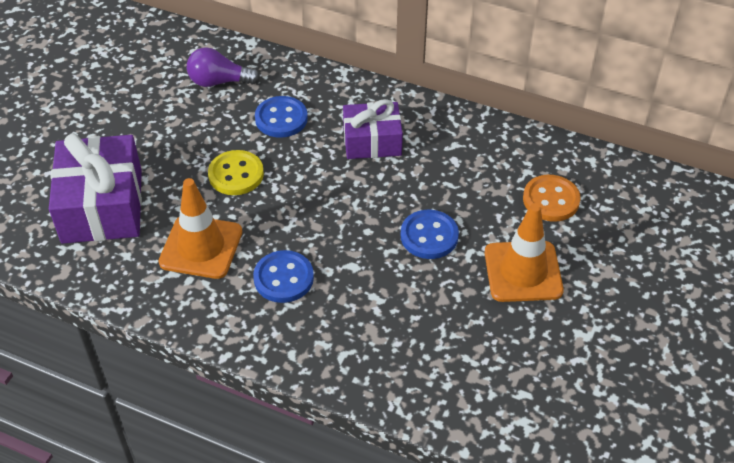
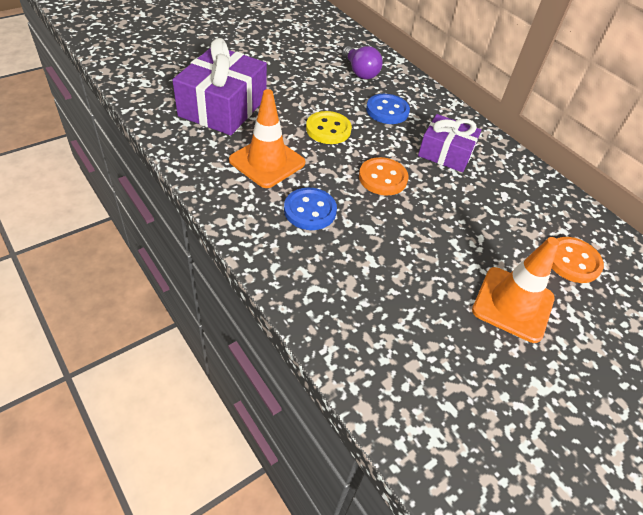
camera: 25 degrees right, 0 degrees up
purple light bulb [187,47,260,87] -> purple light bulb turned 150 degrees counterclockwise [342,46,383,79]
blue button [401,210,459,259] -> none
none -> orange button [359,157,408,195]

